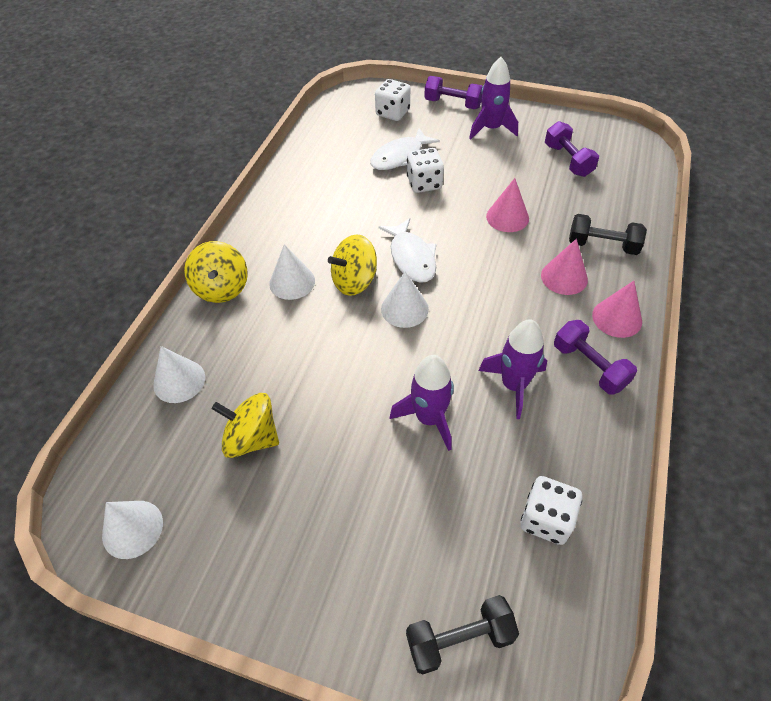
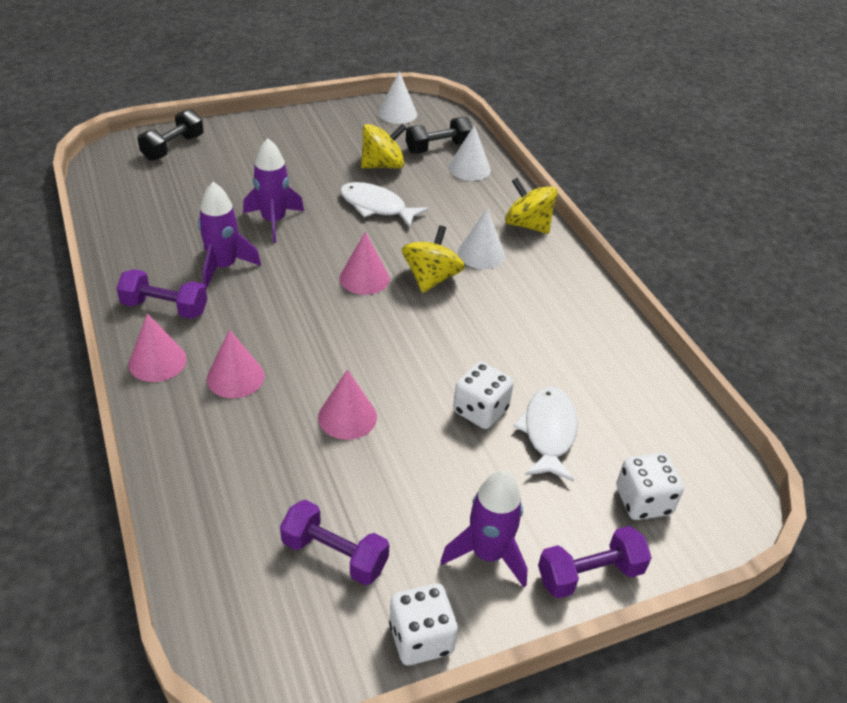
camera: 135 degrees right, 10 degrees down
white fish [379,218,436,283] -> white fish moved to [340,182,428,227]
white cone [381,272,429,328] -> pink cone [340,232,390,295]
white dice [521,476,582,545] -> white dice moved to [389,583,458,665]
black dumbbell [569,214,647,255] -> black dumbbell moved to [406,117,473,154]

